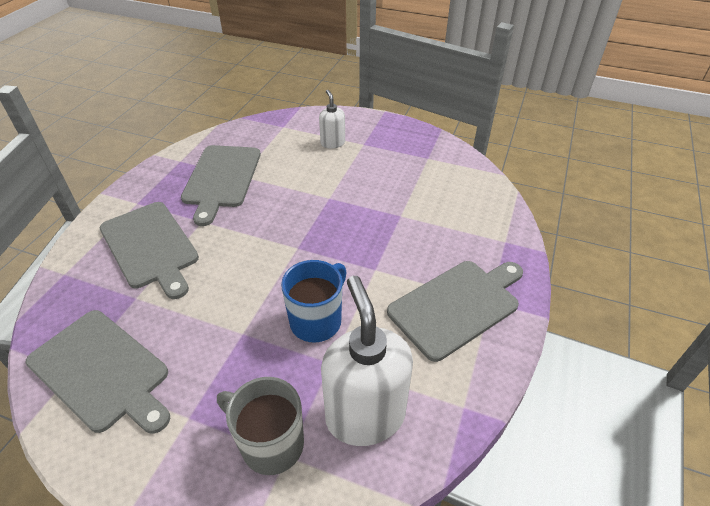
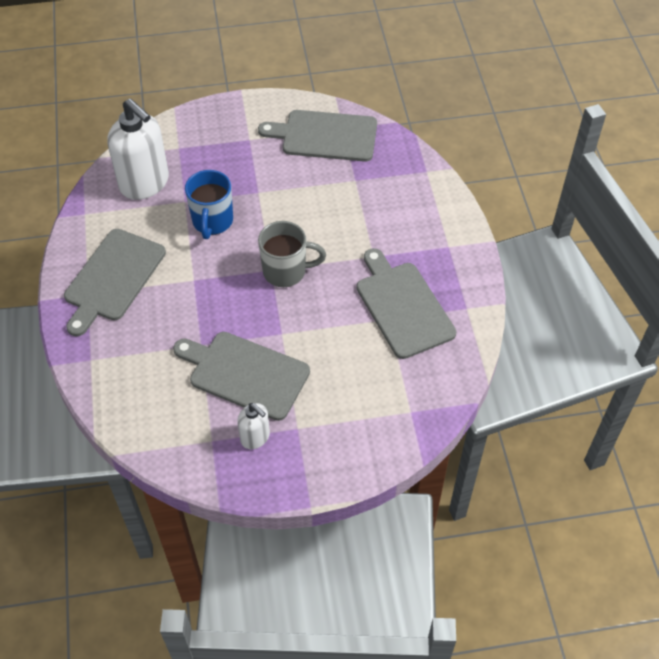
camera: 150 degrees right, 10 degrees up
grey cutting board [99,202,199,299] -> grey cutting board moved to [173,332,310,421]
grey mug [217,377,304,475] -> grey mug moved to [258,221,326,287]
white soap dispenser [319,90,345,149] -> white soap dispenser moved to [237,403,270,449]

